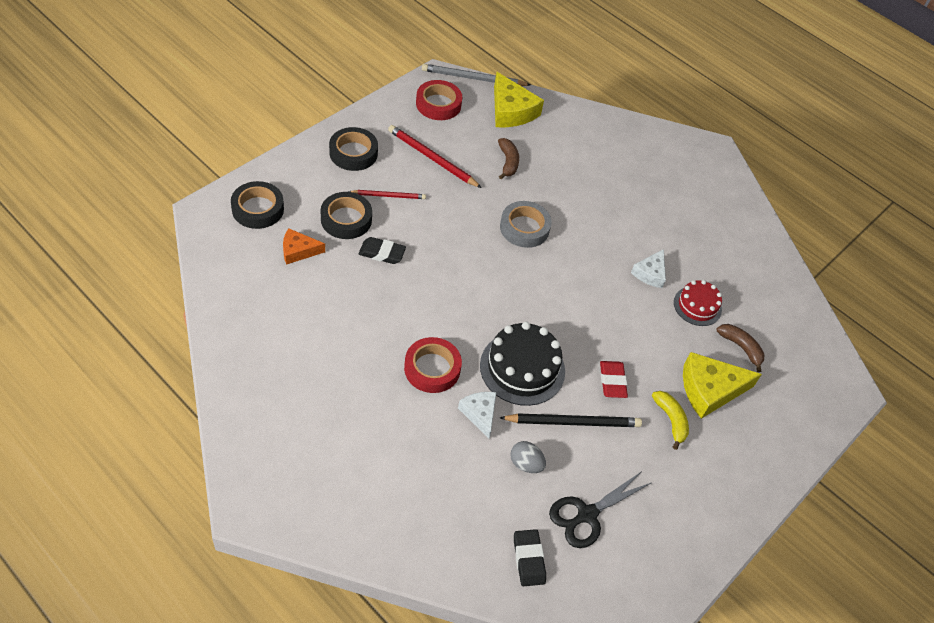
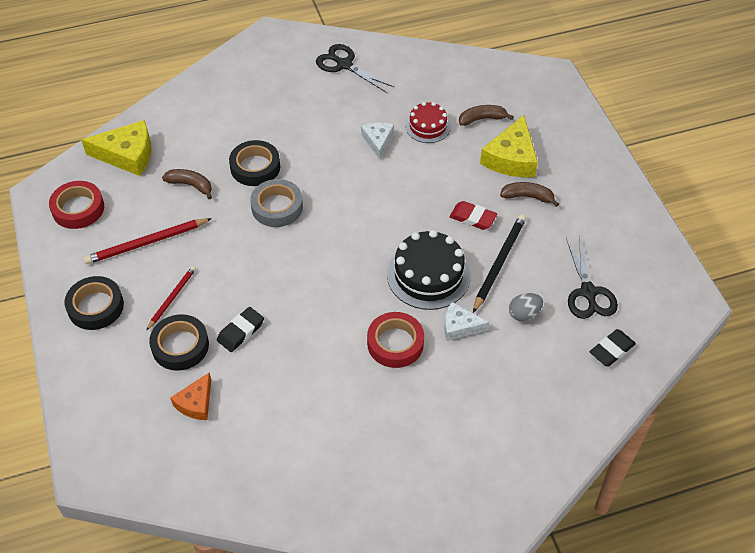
camera: 55 degrees left, 0 degrees up
black tape [231,181,284,229] -> black tape moved to [229,140,280,186]
grey pencil [422,64,530,86] -> none
black eraser [514,529,546,586] -> black eraser turned 60 degrees counterclockwise [590,329,636,366]
white cheese [631,249,666,288] -> white cheese turned 150 degrees counterclockwise [361,123,394,159]
yellow banana [652,391,689,450] -> brown banana [500,182,559,207]
none -> black scissors [316,44,394,93]

